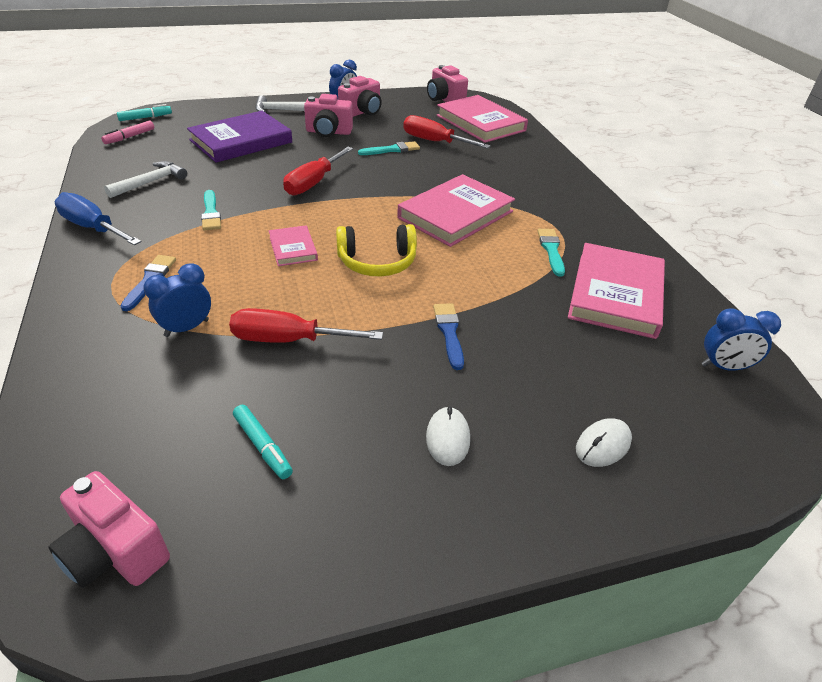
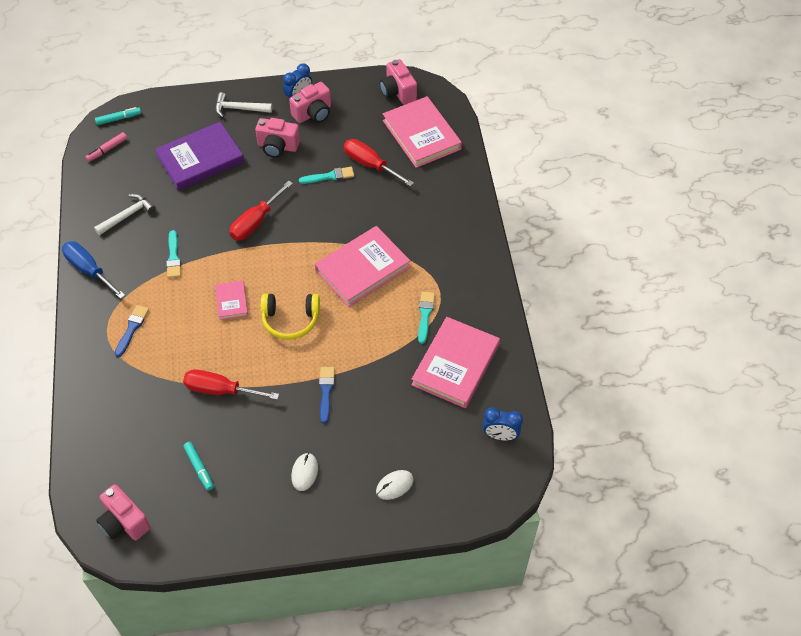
camera: 10 degrees right, 15 degrees up
blue clock [143,263,211,337] -> none

